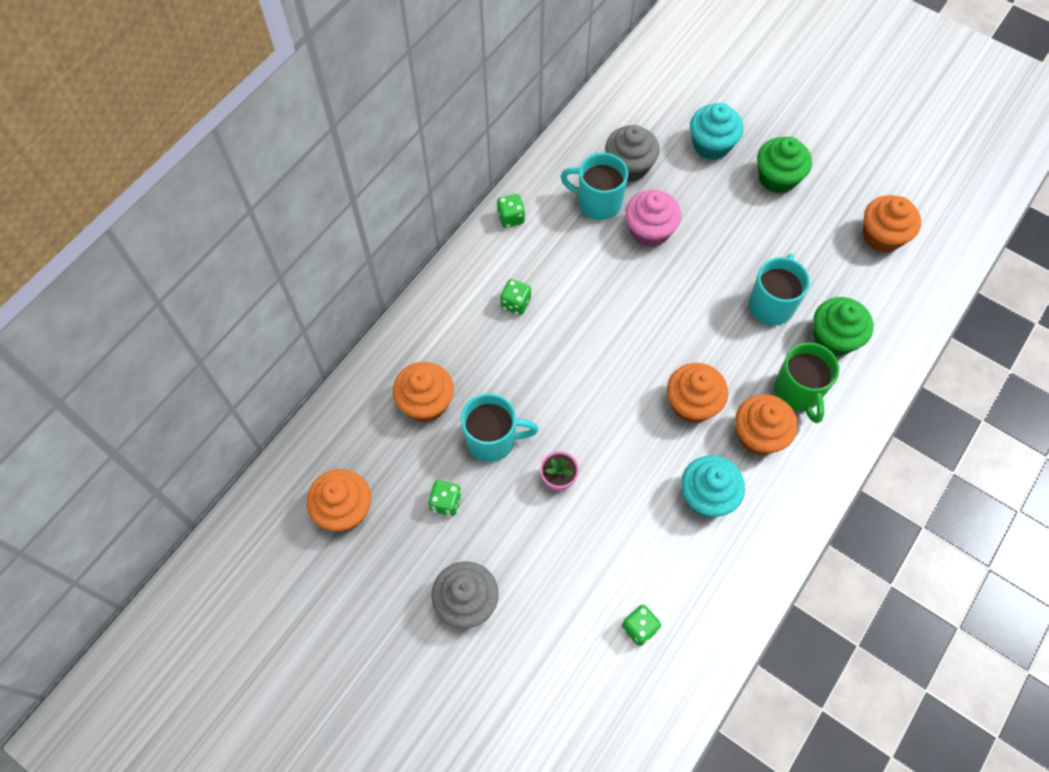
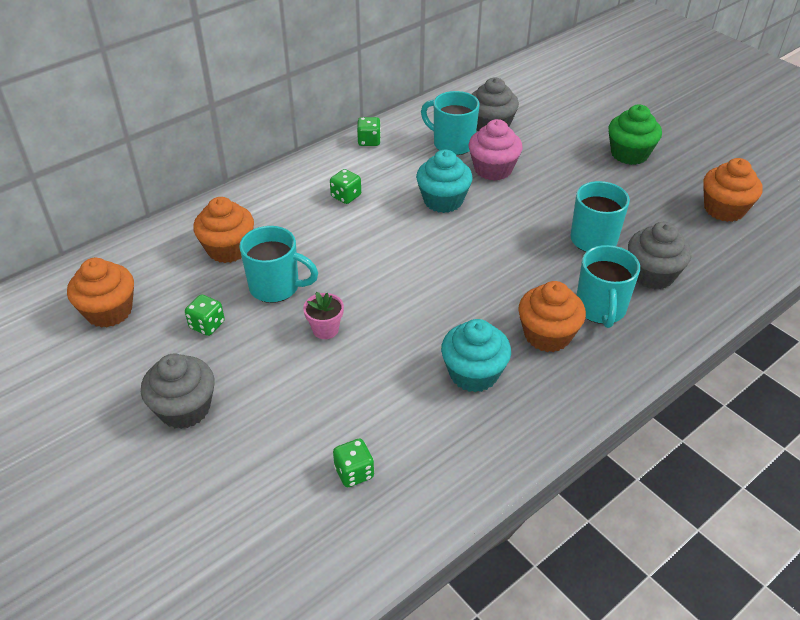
camera: 15 degrees right, 20 degrees down
orange cupcake [667,363,728,423] -> none
turquoise cupcake [690,103,744,160] -> turquoise cupcake moved to [416,150,473,213]
green mug [774,342,839,423] -> turquoise mug [577,245,640,328]
green cupcake [813,297,873,356] -> grey cupcake [628,222,691,289]

